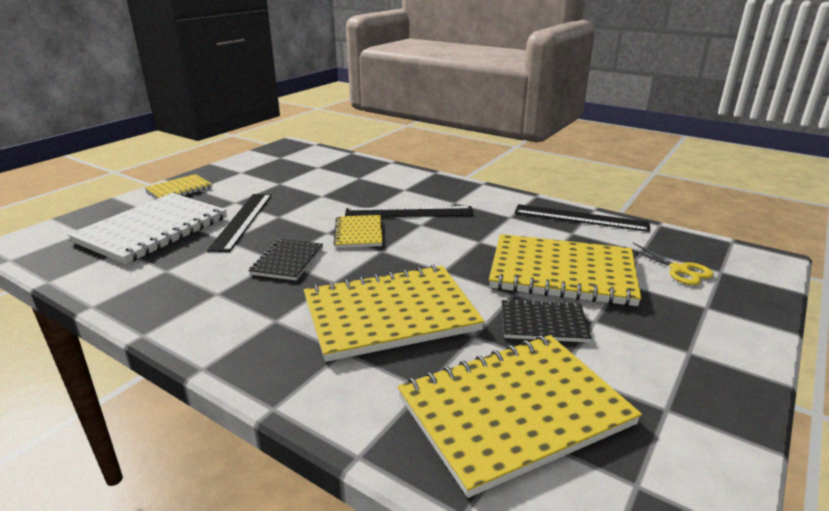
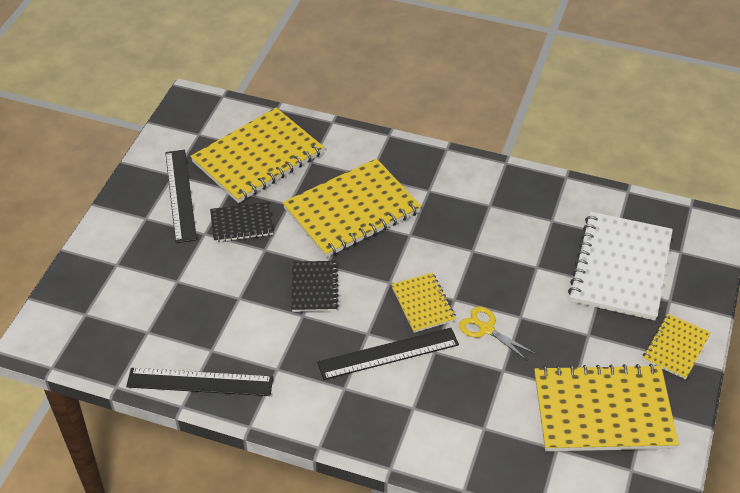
camera: 165 degrees right, 20 degrees up
black ruler [207,194,272,252] -> black ruler moved to [165,150,197,243]
black notebook [248,239,323,281] -> black notebook moved to [292,261,339,312]
yellow notebook [489,234,641,306] -> yellow notebook moved to [534,364,679,451]
yellow scissors [632,242,714,285] -> yellow scissors moved to [459,307,536,361]

